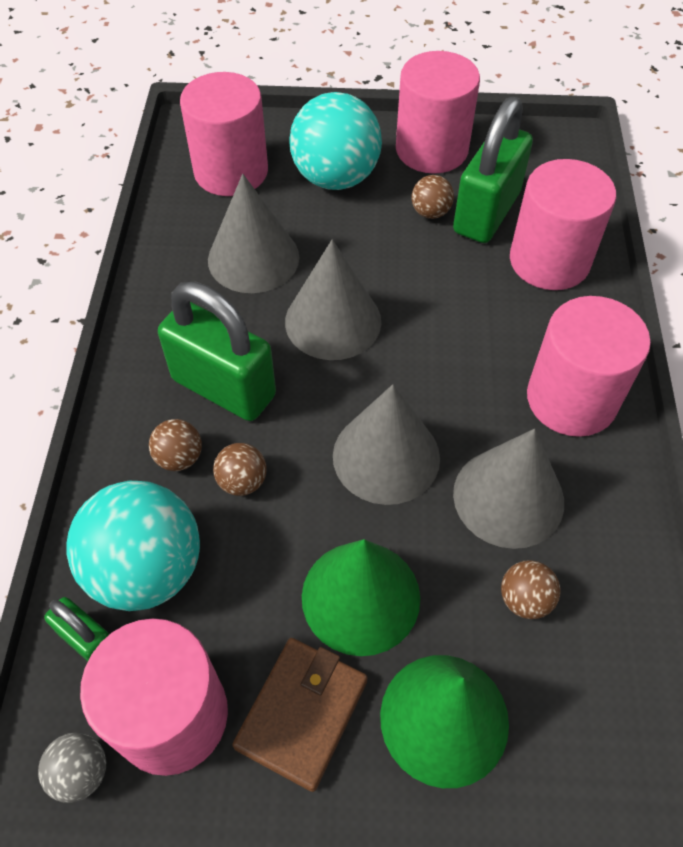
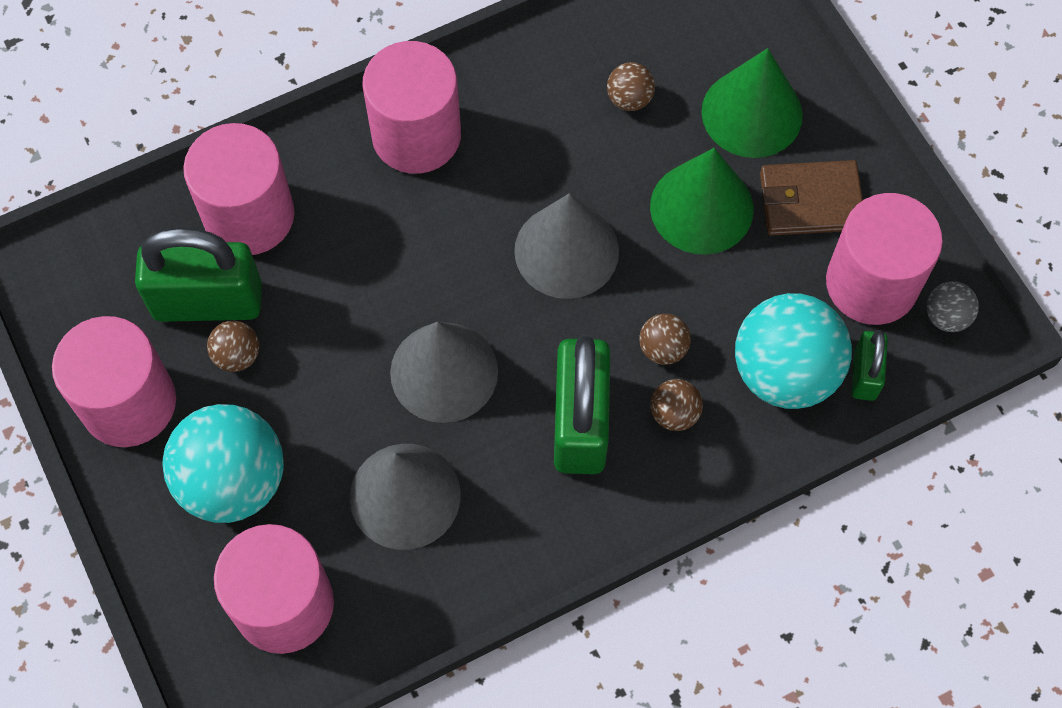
camera: 120 degrees left, 10 degrees up
grey cone [453,429,564,549] -> none

